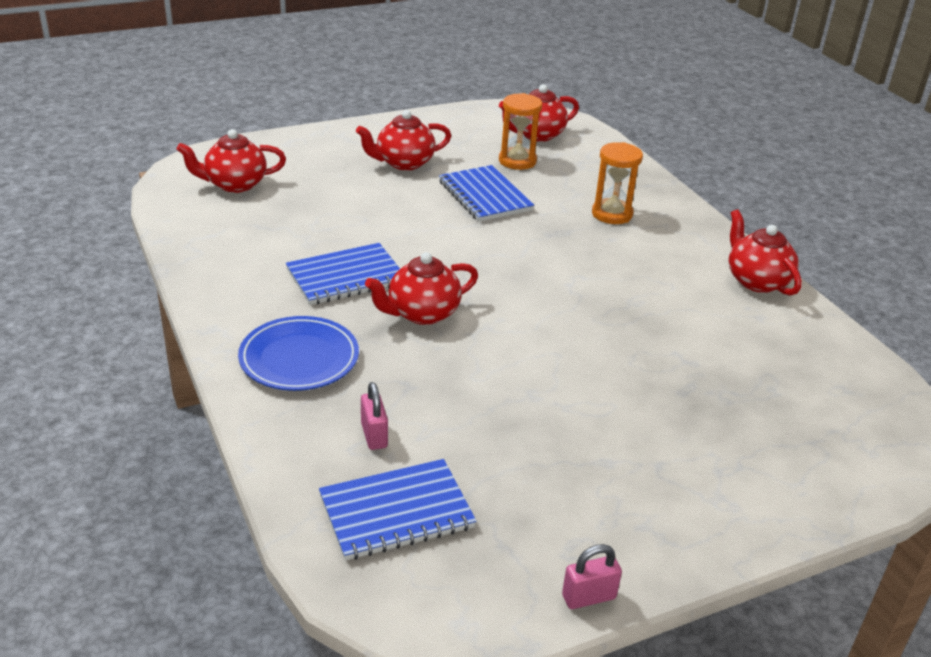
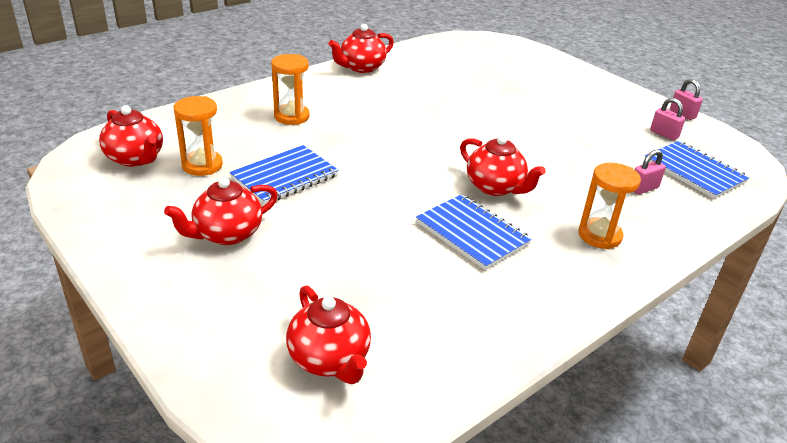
camera: 105 degrees left, 0 degrees up
blue plate [238,316,359,391] -> orange hourglass [578,163,641,249]
red teapot [356,110,451,170] -> red teapot turned 90 degrees clockwise [164,177,278,245]
none -> pink padlock [650,98,685,140]

